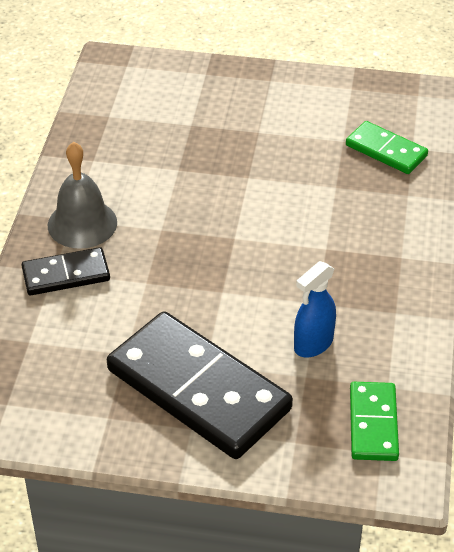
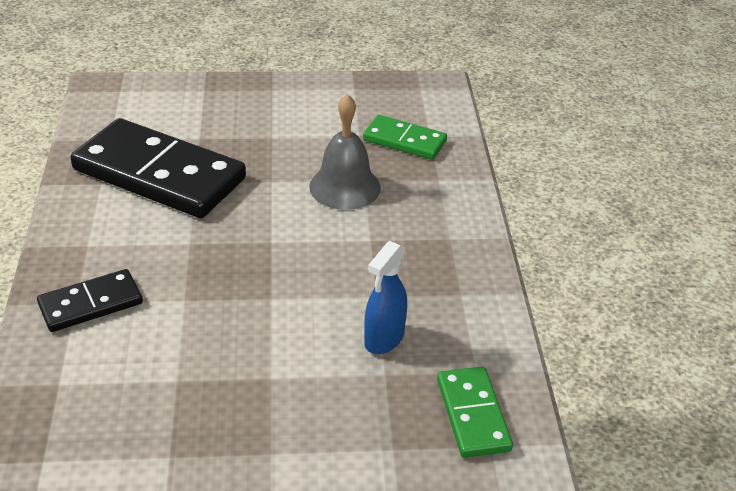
camera: 15 degrees left, 5 degrees down
grey bell [48,142,117,249] -> grey bell moved to [309,94,381,210]
black domino [107,311,293,459] -> black domino moved to [71,118,246,218]

